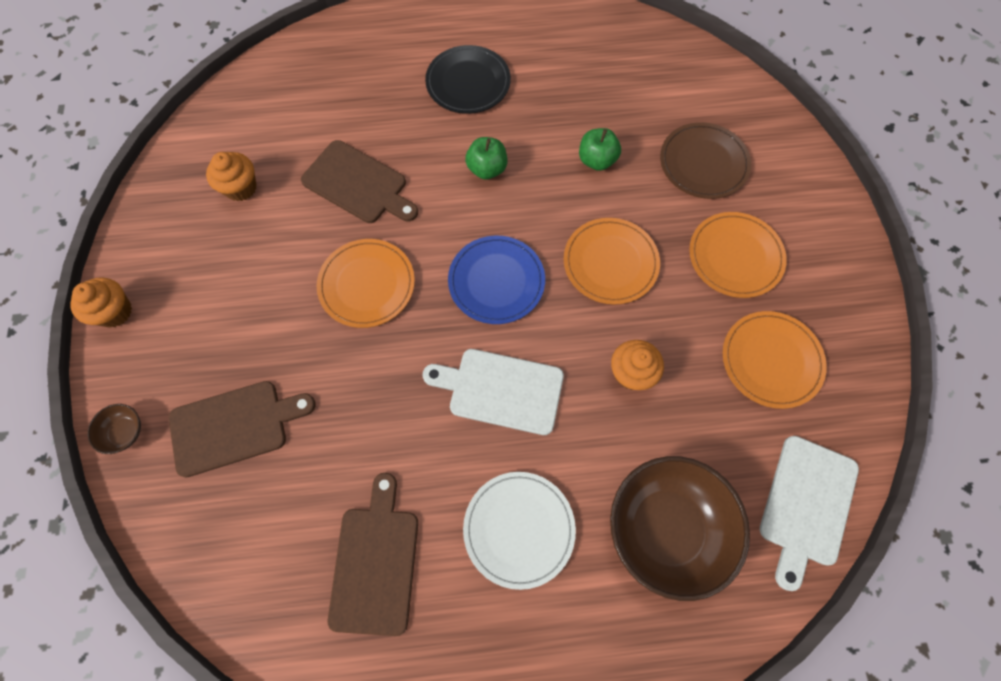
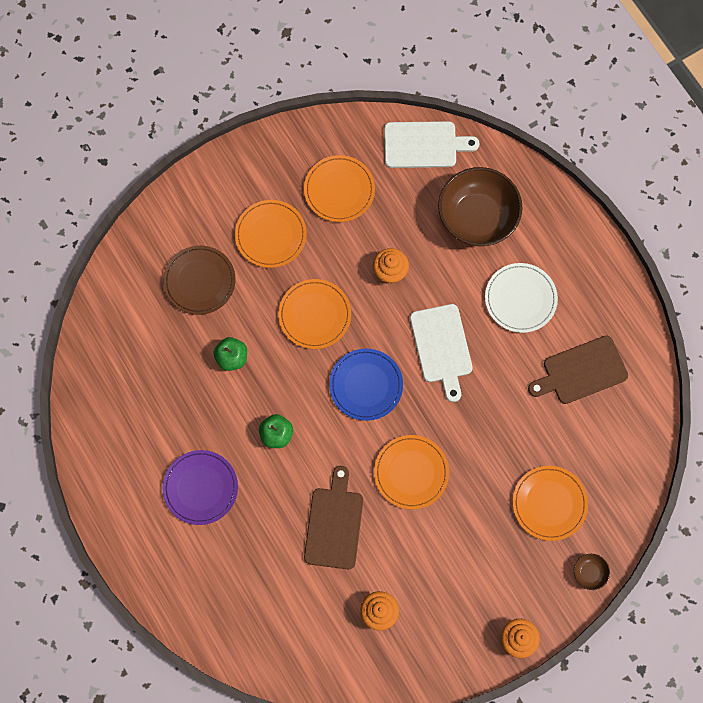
camera: 115 degrees left, 5 degrees up
brown cutting board [169,381,315,478] -> orange plate [513,466,588,541]
black plate [425,45,511,114] -> purple plate [162,450,238,525]

